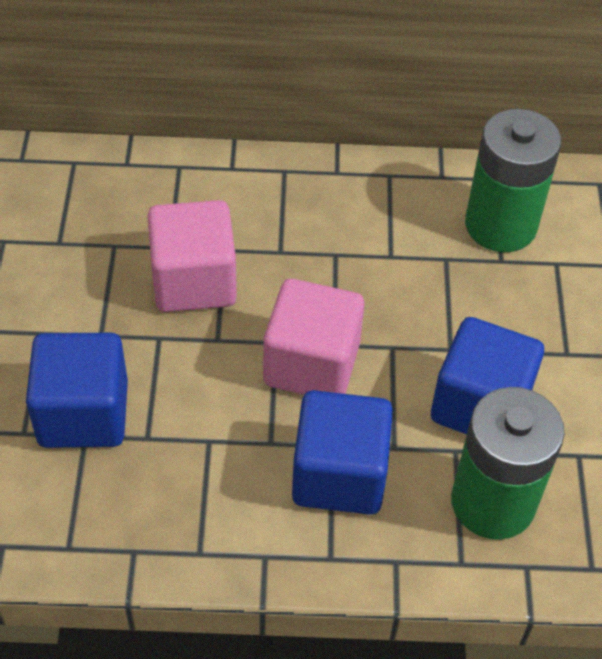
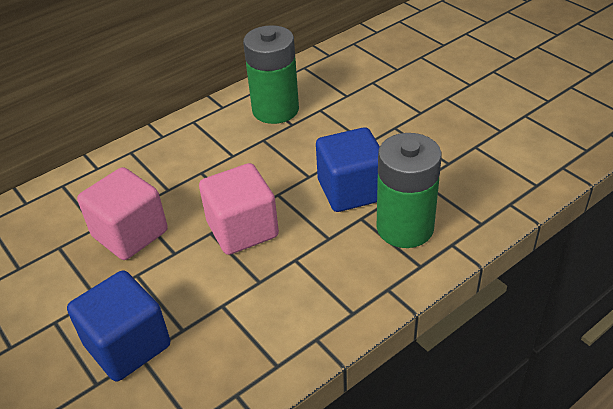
camera: 35 degrees left, 10 degrees down
blue cube [292,390,393,515] -> none

